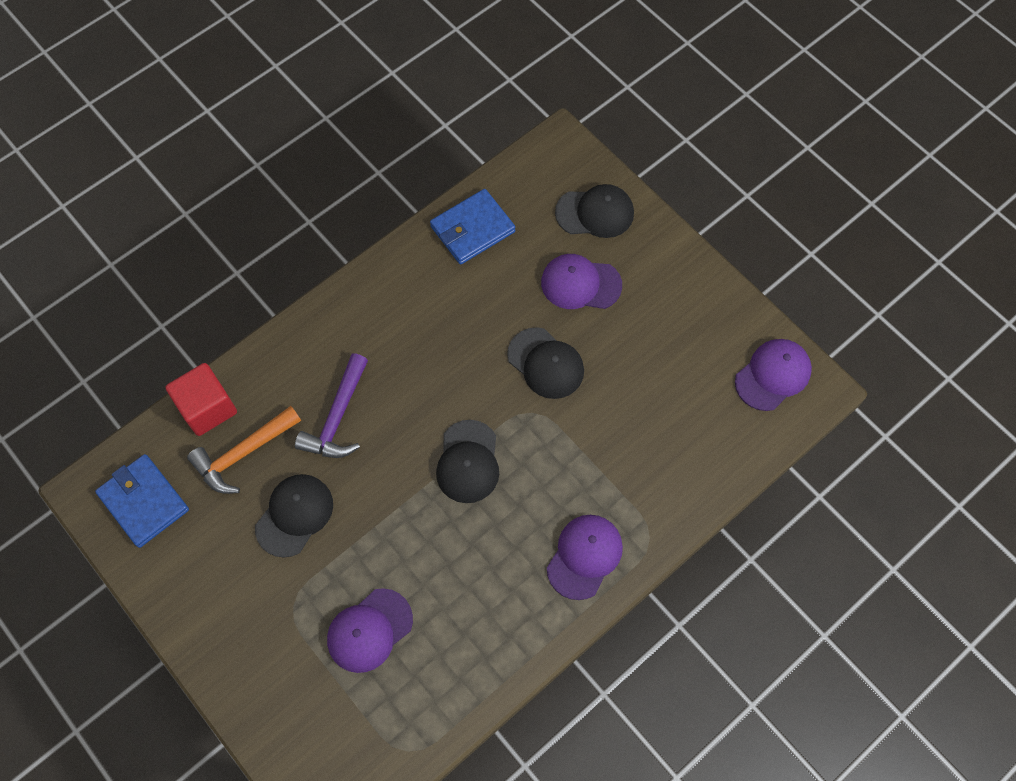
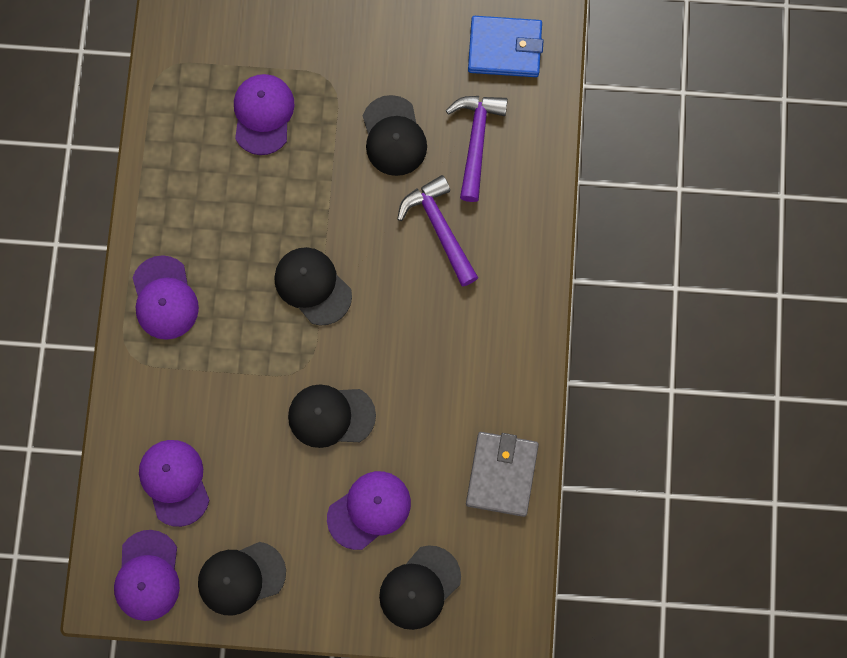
camera: 135 degrees right, 10 degrees up
red cube [165,363,237,436] -> none
orange hammer [187,406,301,494] -> purple hammer [446,96,508,202]
blue wallet [430,189,515,265] -> grey wallet [466,432,539,517]
none -> purple cap [139,440,210,527]
none -> black cap [198,542,286,616]

